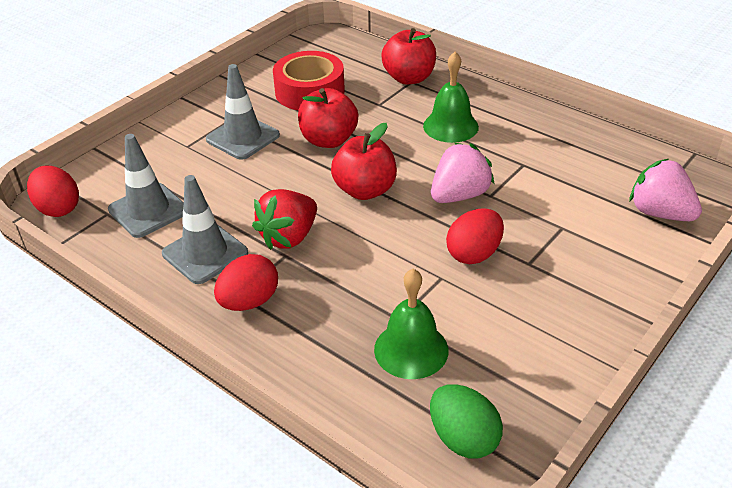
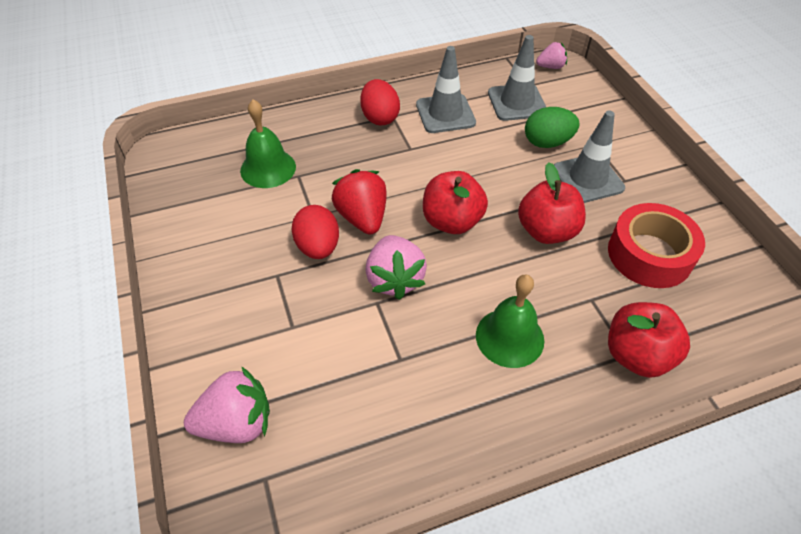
camera: 120 degrees right, 10 degrees up
red egg [27,166,79,217] -> pink strawberry [536,42,567,69]
red strawberry [252,189,317,250] -> red strawberry moved to [332,169,387,235]
green egg [430,384,503,459] -> green egg moved to [525,107,579,148]

